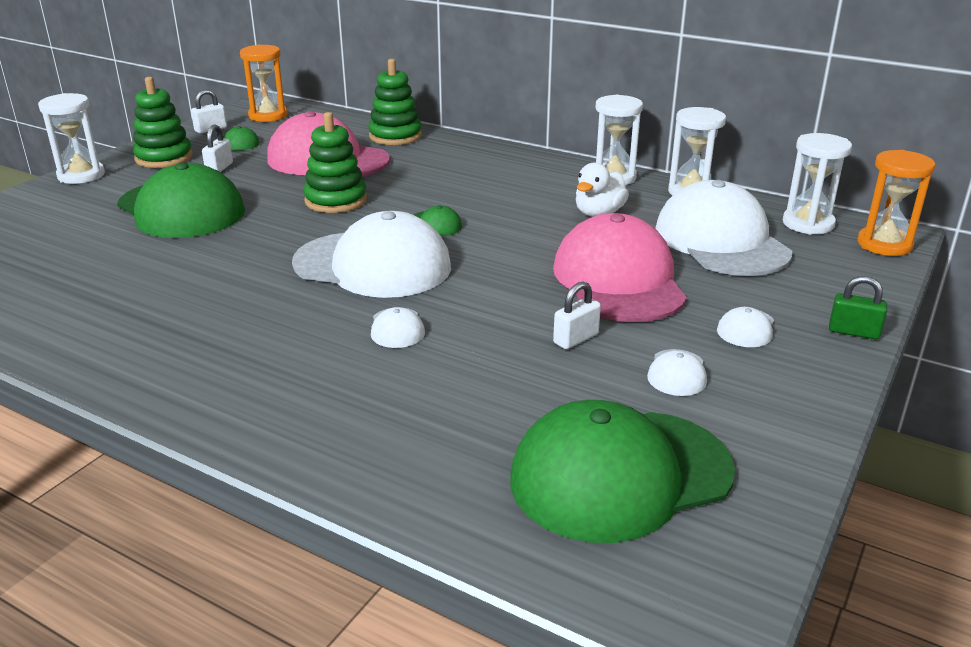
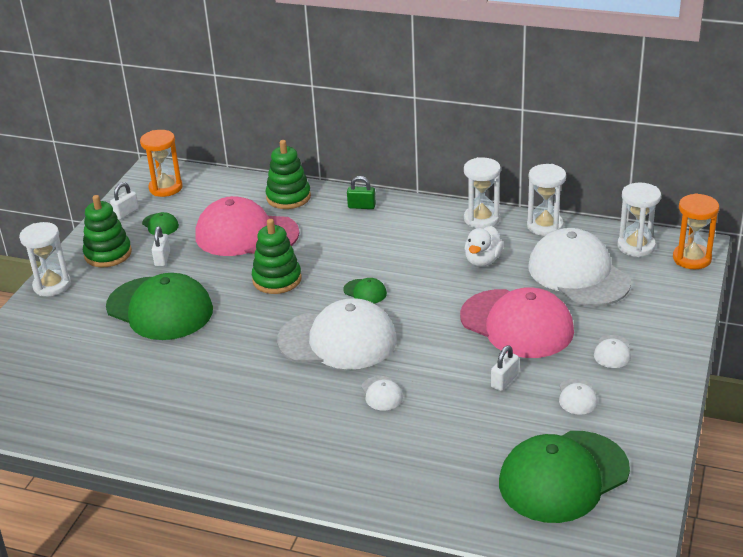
camera: 10 degrees left, 5 degrees up
pink cap [553,213,687,322] -> pink cap turned 150 degrees clockwise [460,287,574,358]
green padlock [829,276,887,339] -> green padlock moved to [347,176,376,209]

